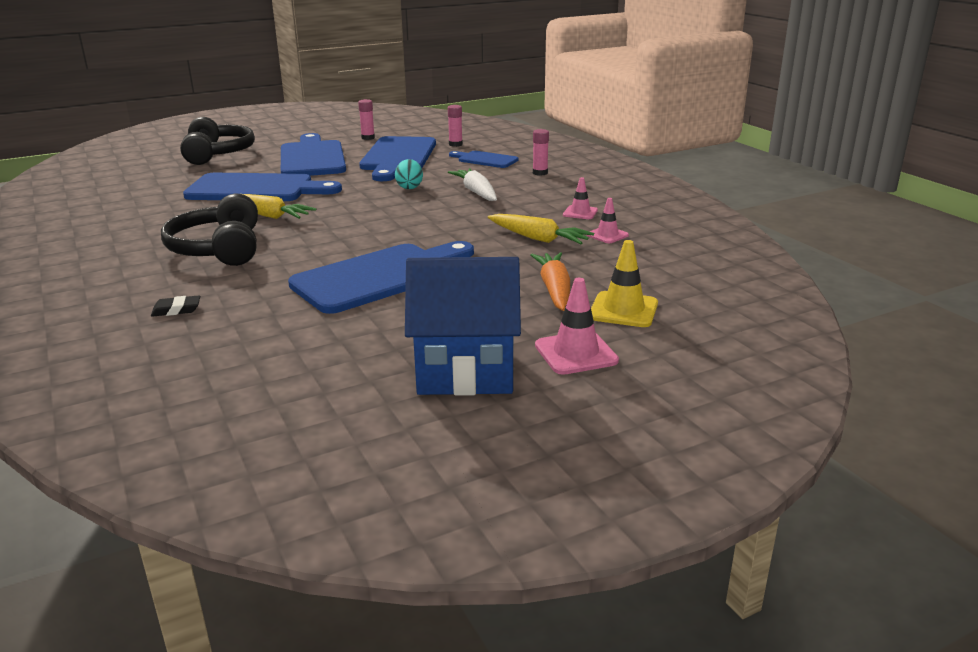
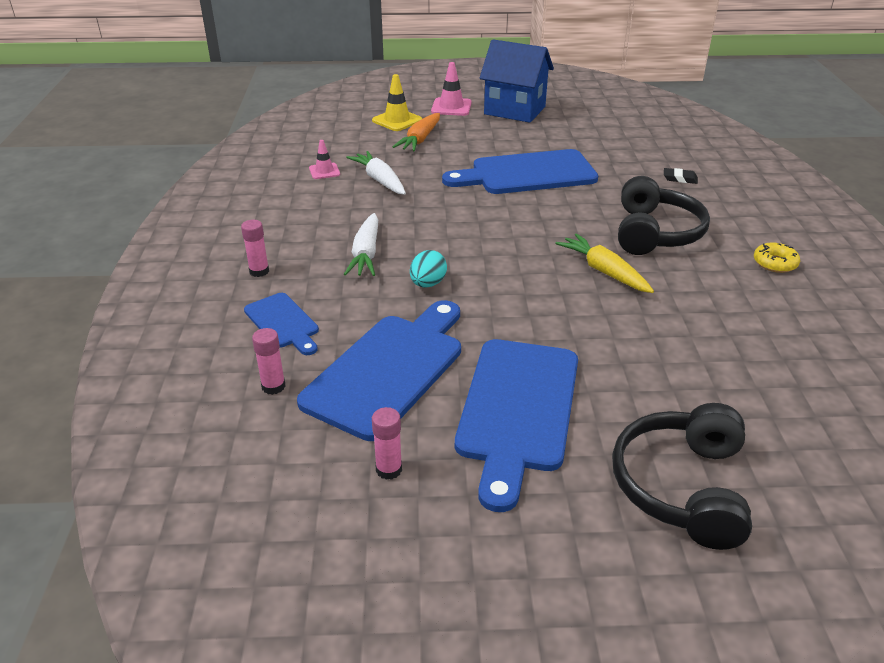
camera: 155 degrees left, 10 degrees up
blue cutting board [183,173,342,201] -> none
yellow carrot [488,214,594,244] -> white carrot [346,151,406,195]
pink traffic cone [563,177,598,219] -> none
none -> yellow donut [754,242,800,273]

